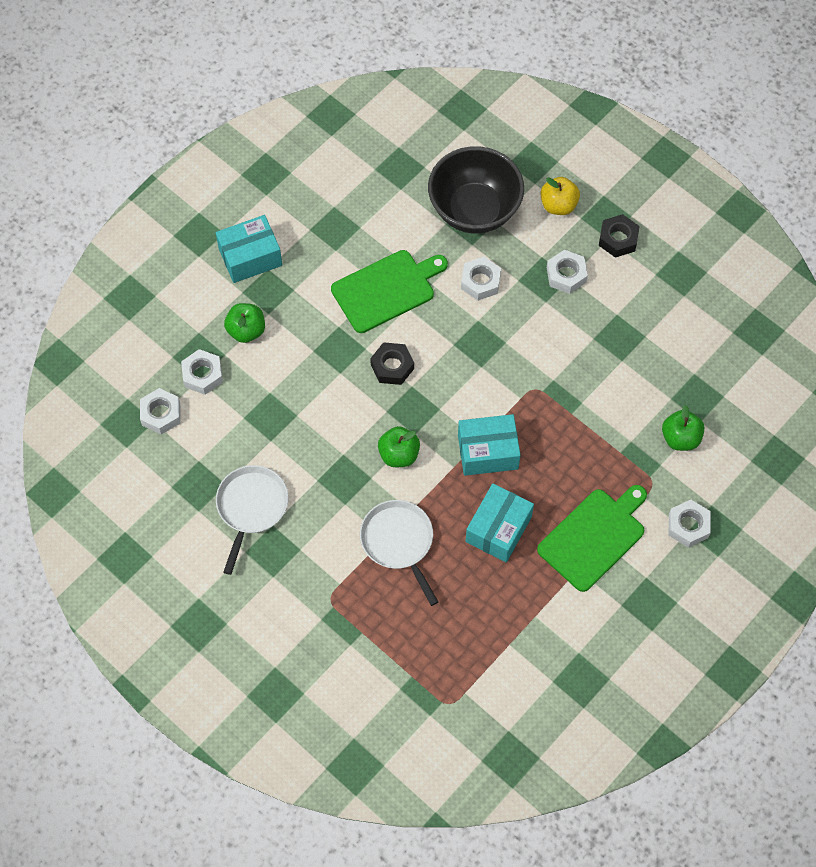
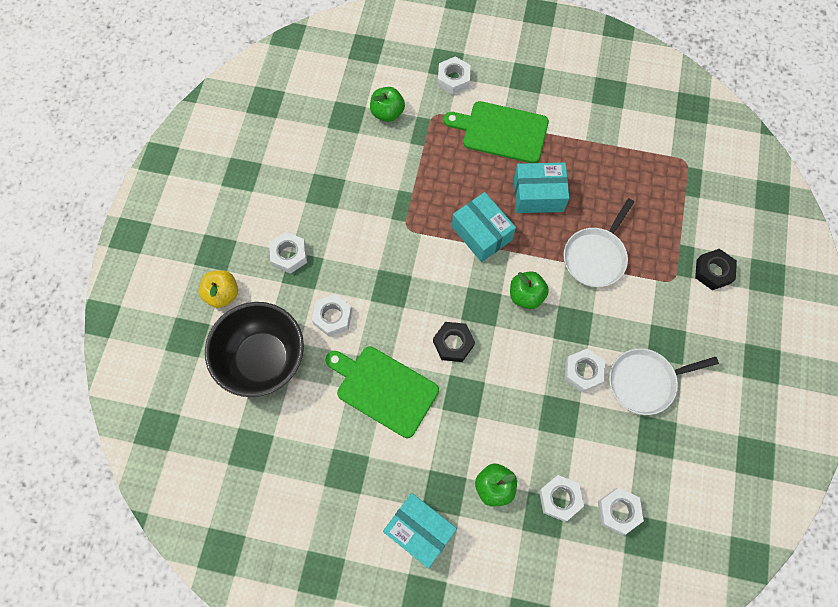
camera: 120 degrees left, 5 degrees up
black nut [599,214,640,258] -> black nut moved to [695,249,737,290]
none -> white nut [565,348,605,393]

